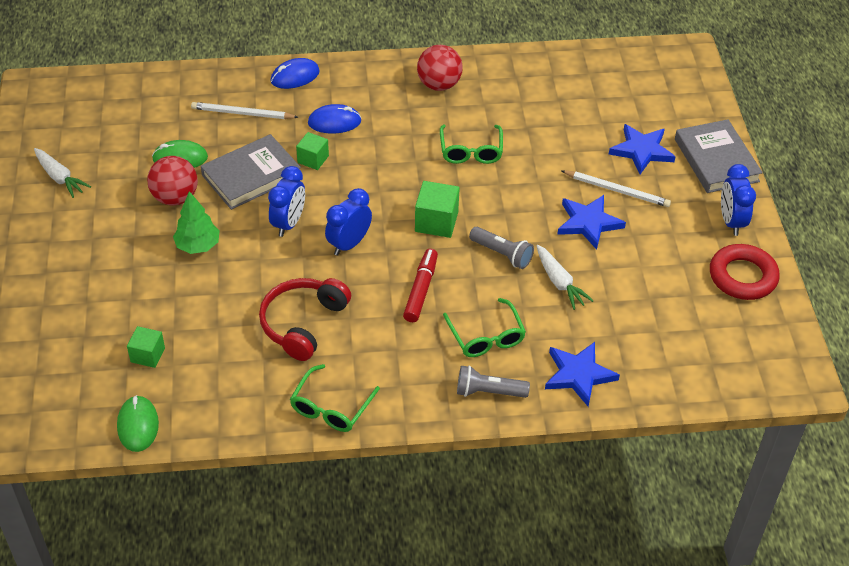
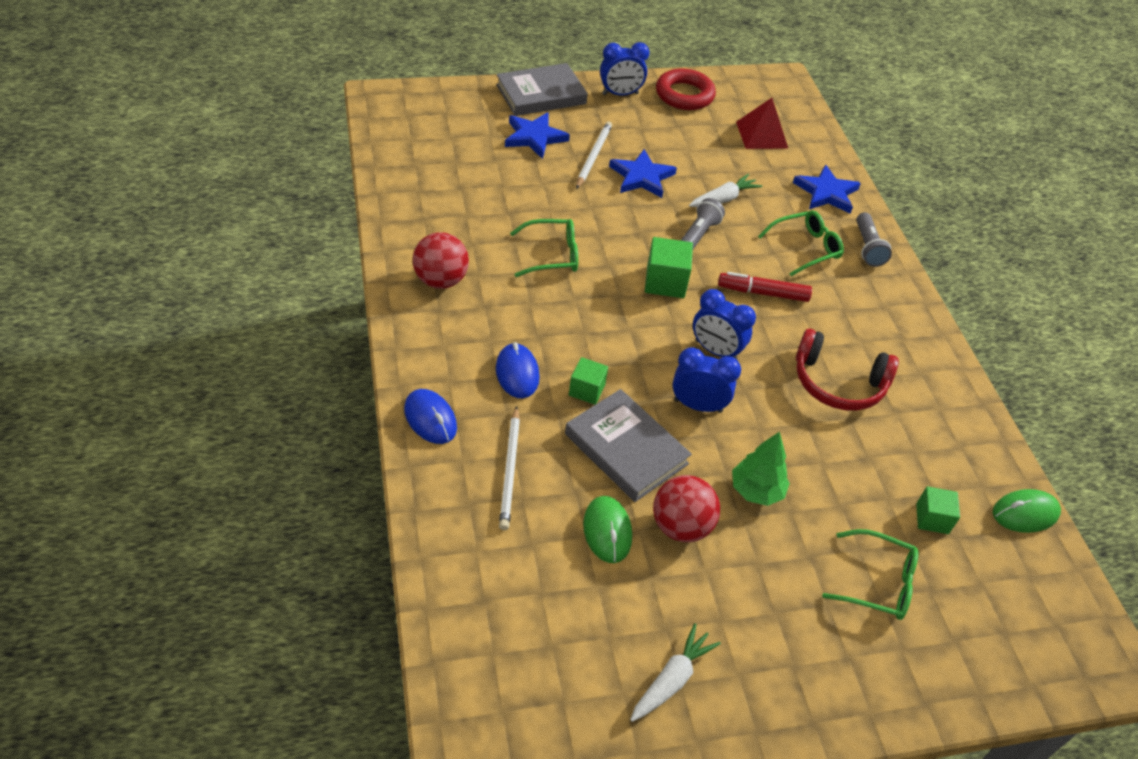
camera: 100 degrees left, 0 degrees up
green glasses [290,364,380,432] -> green glasses moved to [822,529,919,620]
none -> red pyramid [736,98,788,149]

